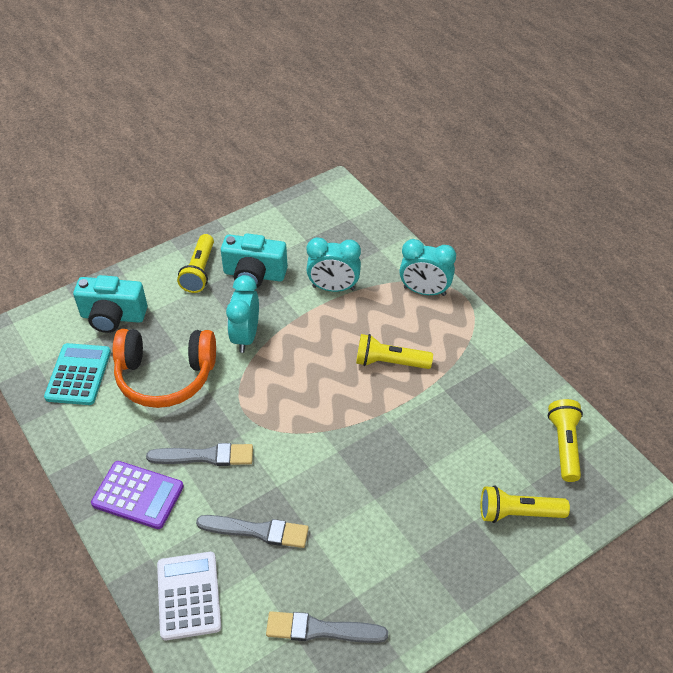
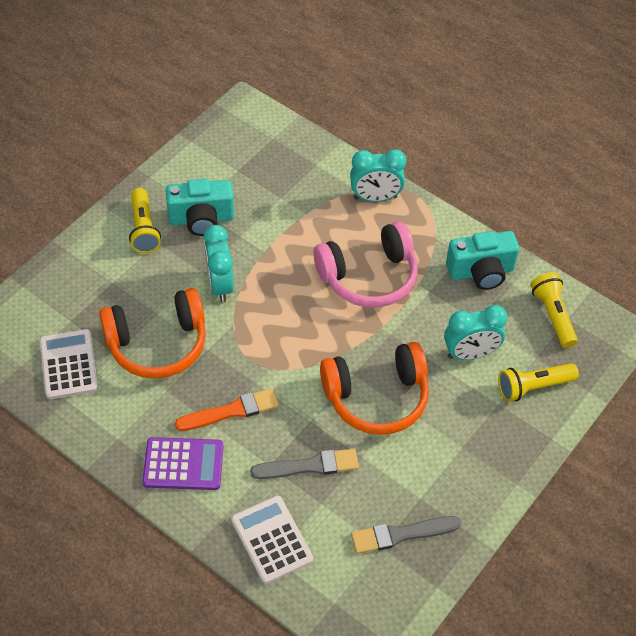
camera: 20 degrees left, 5 degrees up
turquoise calculator [44,343,111,405] -> white calculator [40,329,98,399]
turquoise camera [73,275,147,333] -> turquoise camera moved to [446,231,519,290]
grey brush [146,443,253,466] -> orange brush [175,388,279,431]
turquoise clock [306,237,361,292] -> turquoise clock moved to [444,305,508,360]
yellow flashlight [356,334,433,369] -> pink headphones [314,221,418,308]
none -> orange headphones [320,342,429,435]

